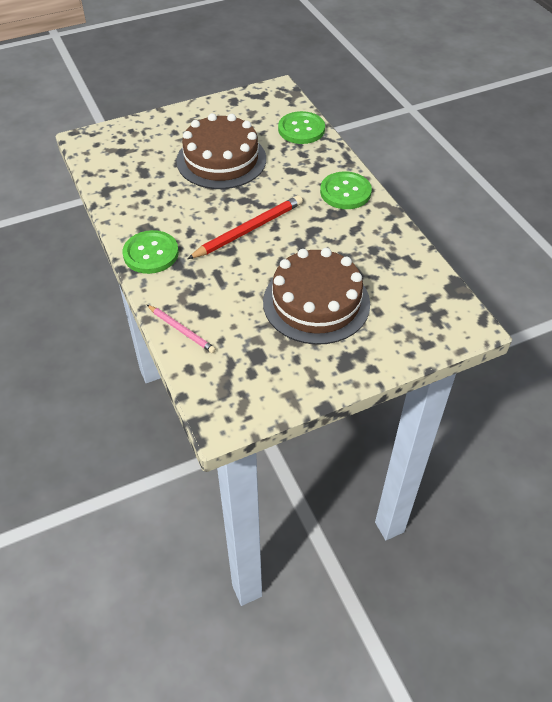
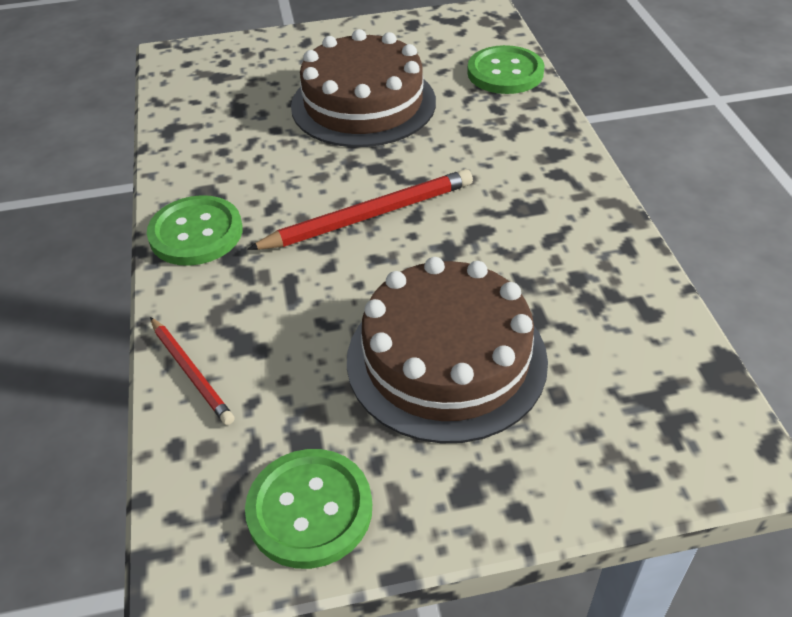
camera: 15 degrees right, 5 degrees down
pink pencil [147,305,216,353] -> red pencil [150,317,234,425]
green button [320,172,372,209] -> green button moved to [245,449,372,569]

